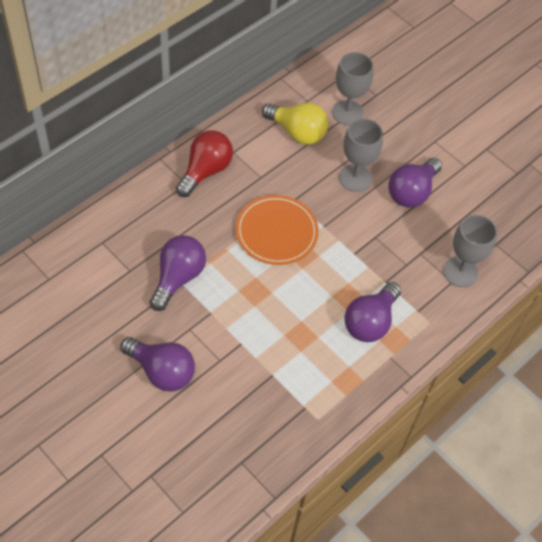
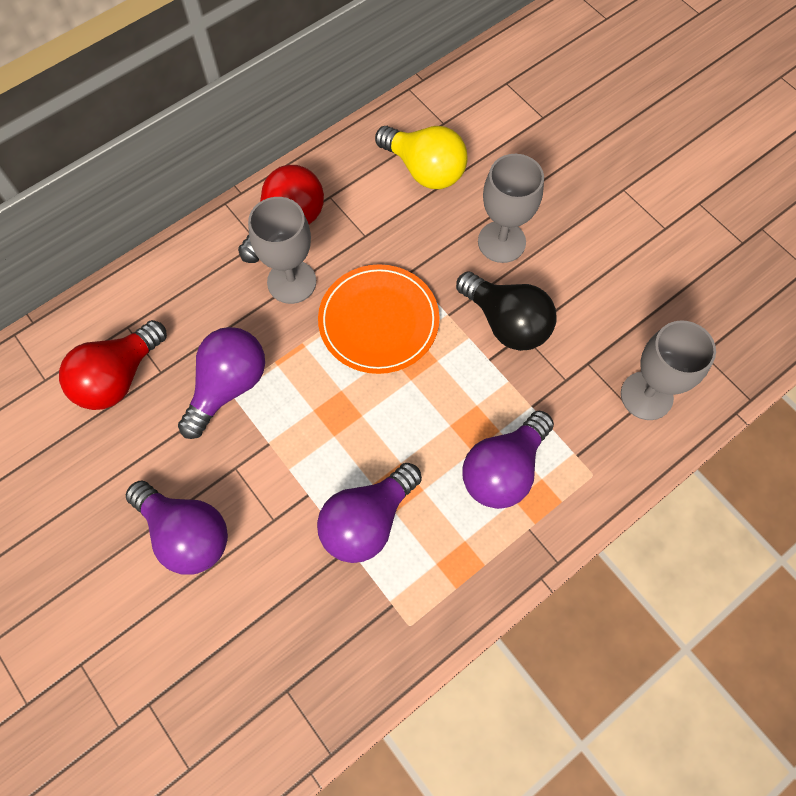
camera: 10 degrees right, 10 degrees up
grey goblet [332,52,373,125] -> grey goblet moved to [248,197,316,304]
purple light bulb [388,158,442,208] -> purple light bulb moved to [317,463,422,563]
none -> red light bulb [59,320,167,410]
none -> black light bulb [456,271,556,351]

